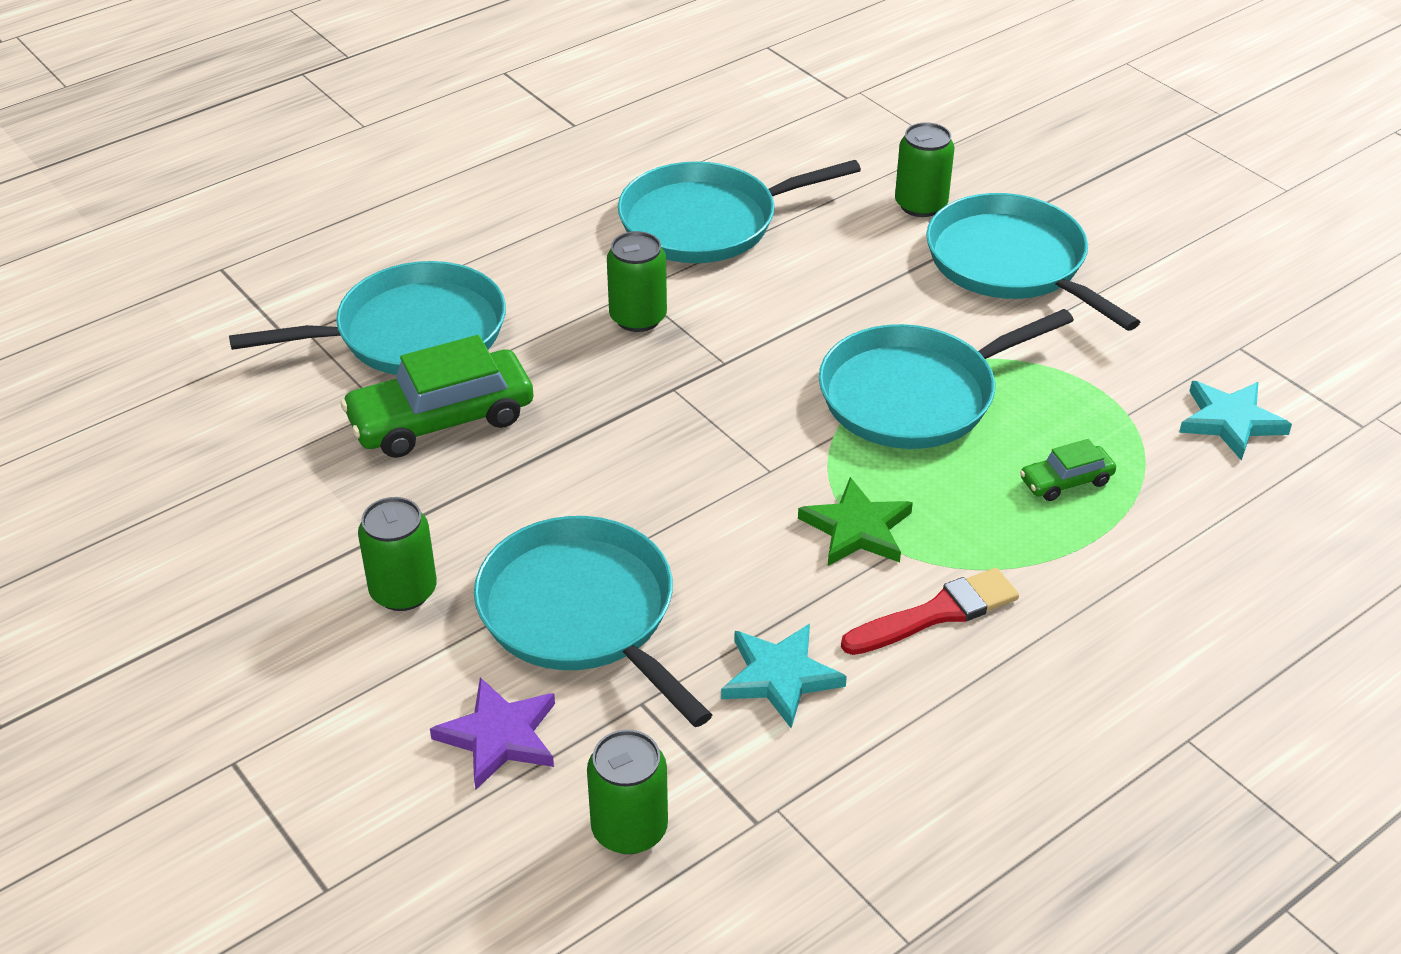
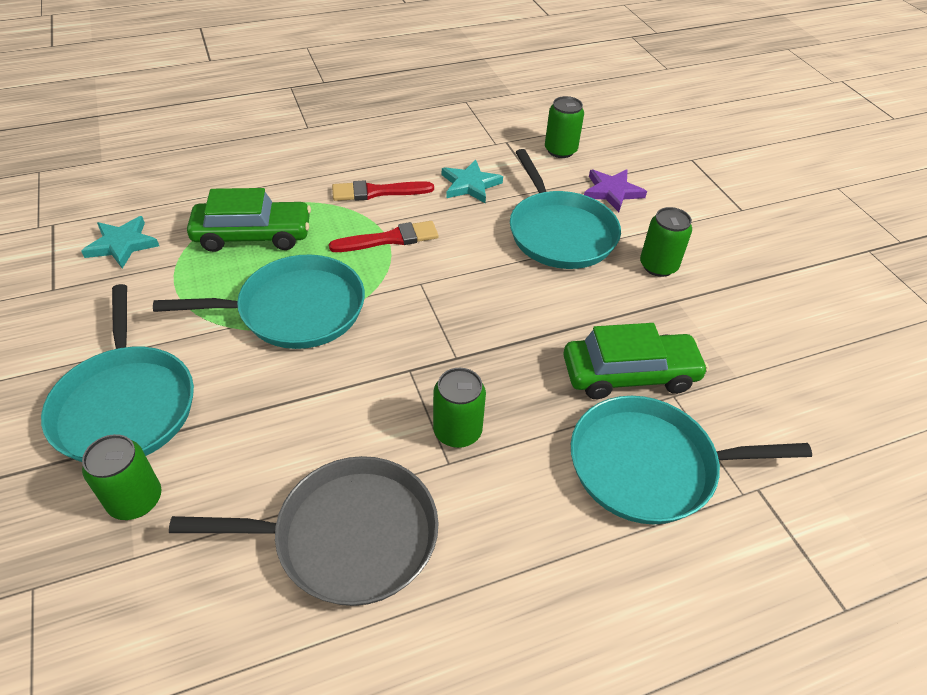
camera: 165 degrees left, 5 degrees up
turquoise pan [618,160,861,263] -> grey pan [169,456,439,606]
green star [798,477,913,566] -> red brush [329,221,438,252]
green car [1020,439,1116,501] -> green car [187,188,311,252], size x2.01

